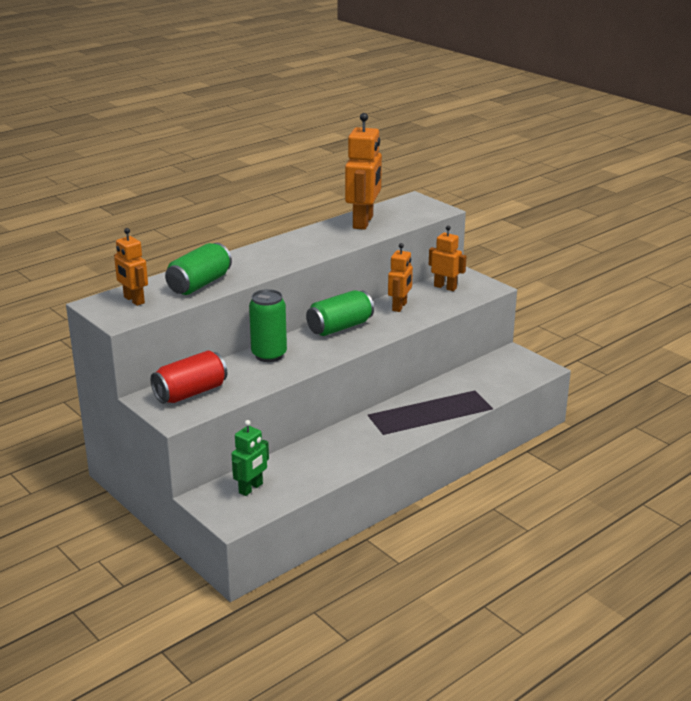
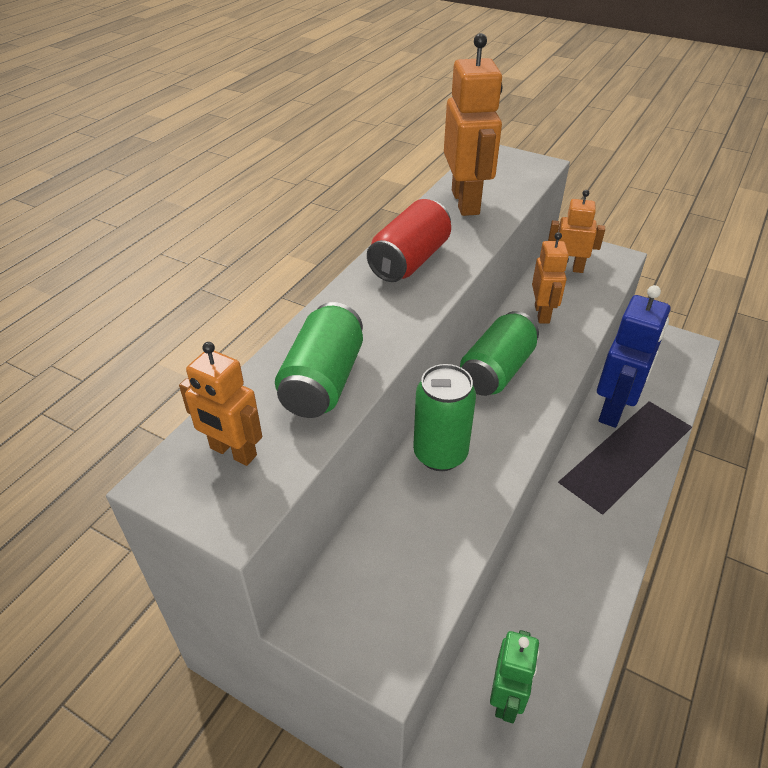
camera: 20 degrees left, 15 degrees up
red can [151,350,227,404] -> red can moved to [367,199,451,282]
none -> blue robot [597,285,670,428]

